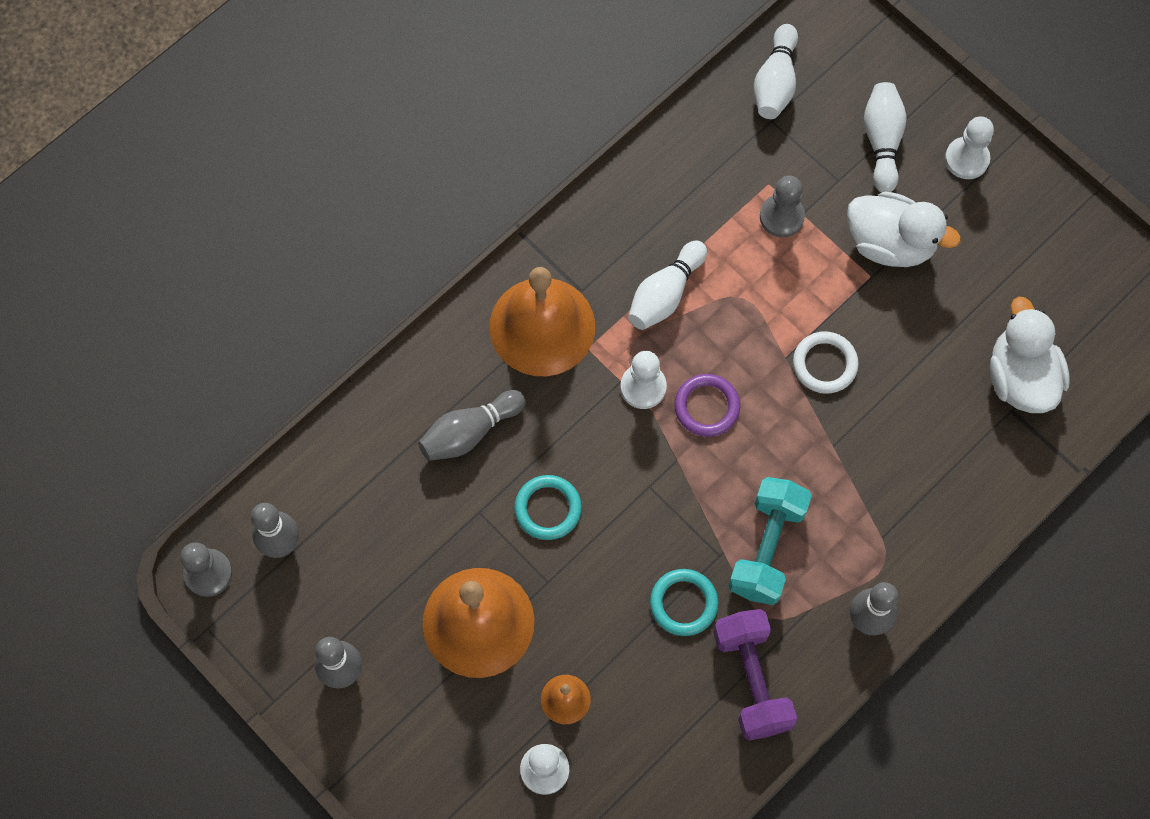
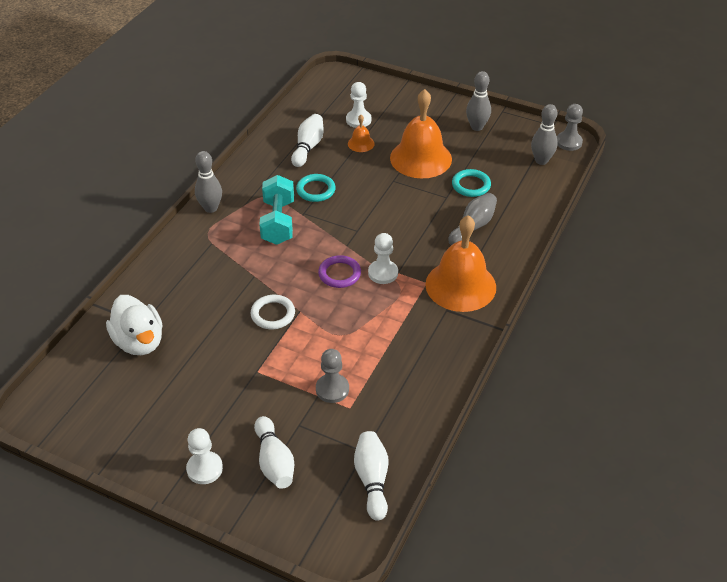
camera: 160 degrees right, 25 degrees down
turquoise ring [514,475,582,540] -> turquoise ring moved to [452,169,491,197]
white bowling pin [628,240,707,330] -> white bowling pin moved to [291,114,324,167]
purple dumbbell [713,609,797,741] -> none
white duck [847,191,961,267] -> none

